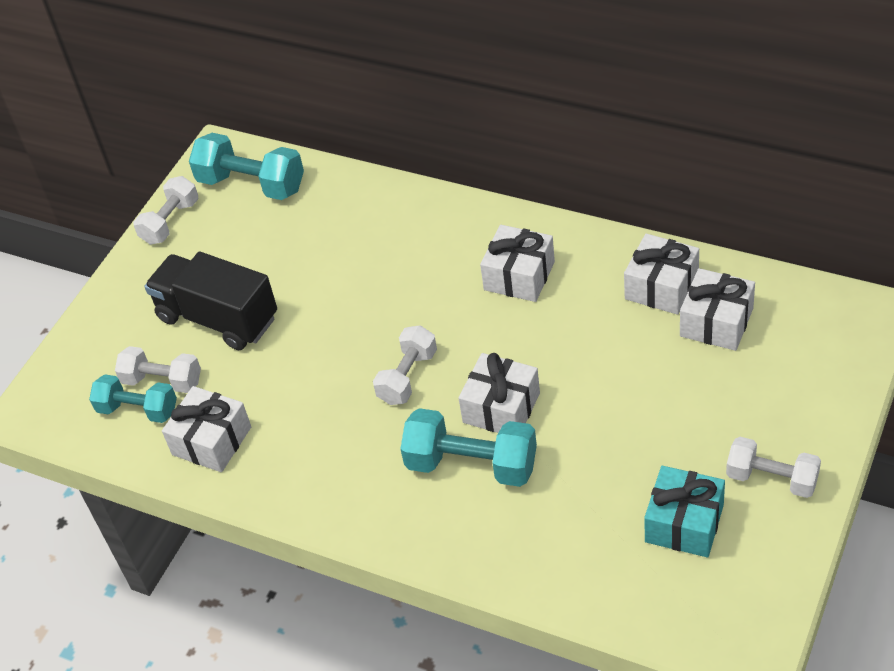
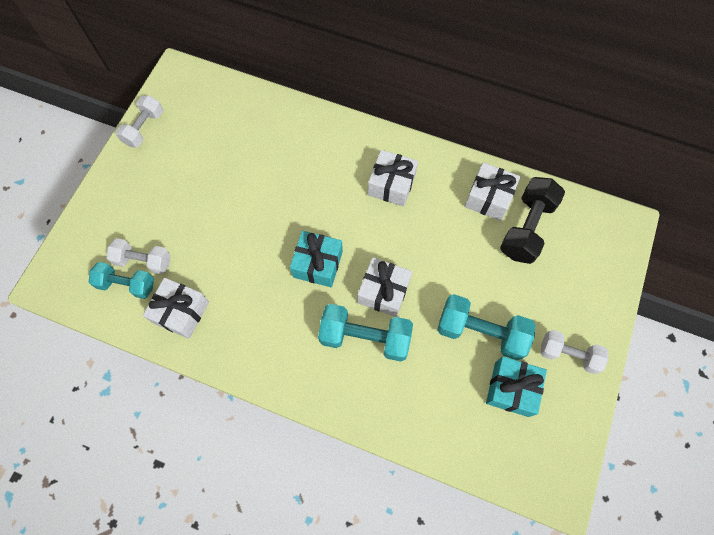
camera: 10 degrees left, 20 degrees up
black truck [144,252,277,350] -> none
turquoise dumbbell [189,133,304,200] -> turquoise dumbbell moved to [437,294,535,360]
white dumbbell [373,325,437,405] -> turquoise gift [290,231,343,287]
white gift [680,268,755,351] -> black dumbbell [500,177,565,264]

